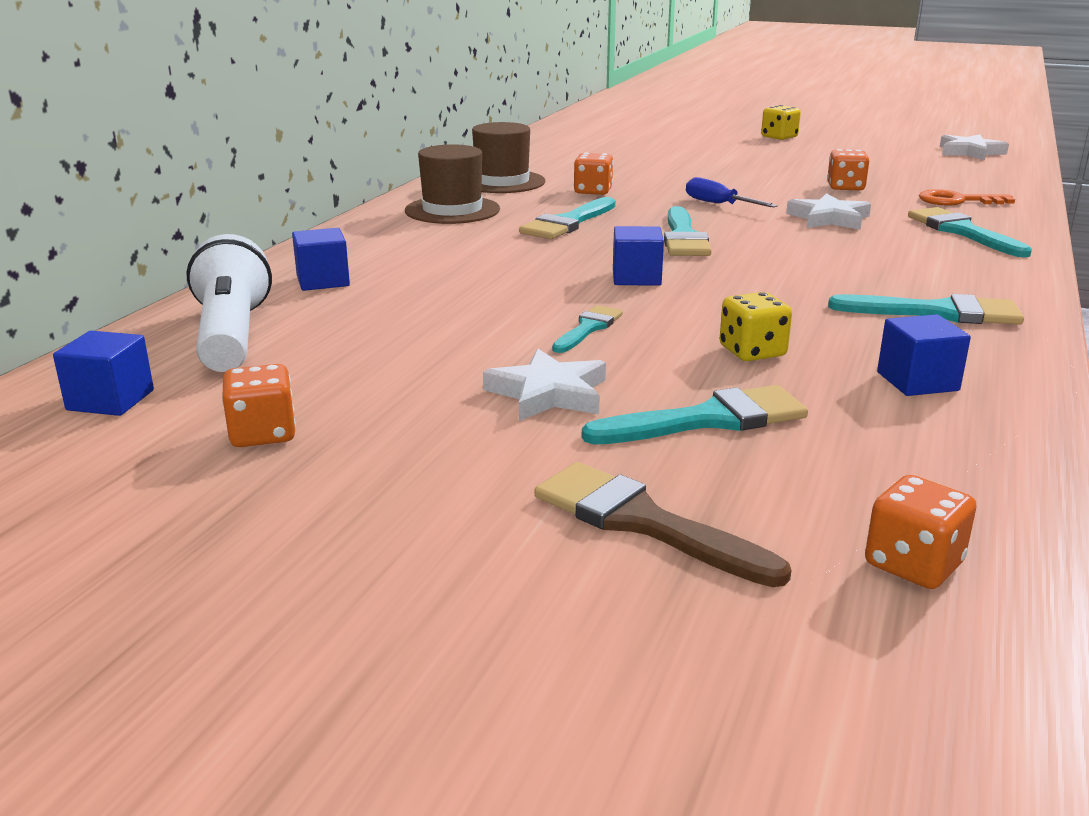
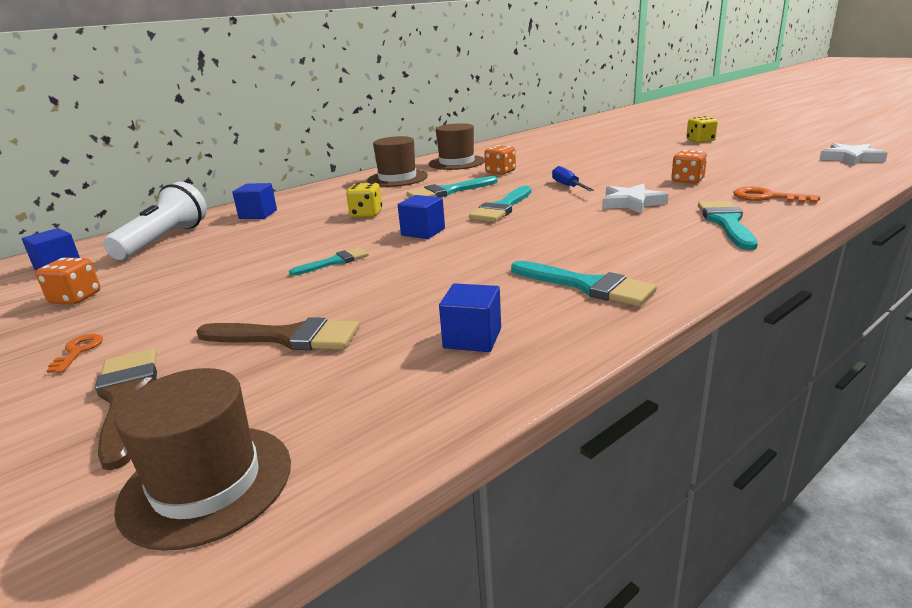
camera: 30 degrees right, 0 degrees up
white star [483,349,606,421] -> none
turquoise brush [582,385,808,444] -> brown brush [196,317,359,350]
yellow dice [719,292,792,361] -> yellow dice moved to [346,183,382,217]
orange dice [865,475,977,589] -> brown hat [114,368,291,551]
none -> orange key [46,334,103,373]

